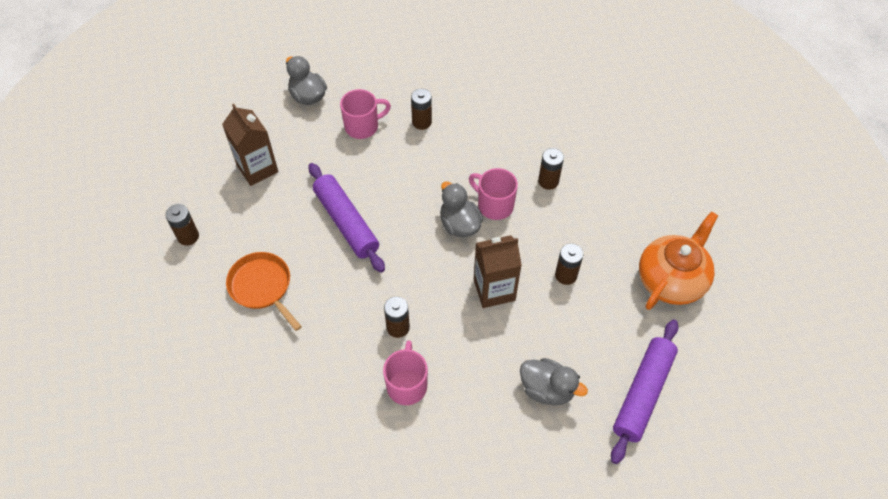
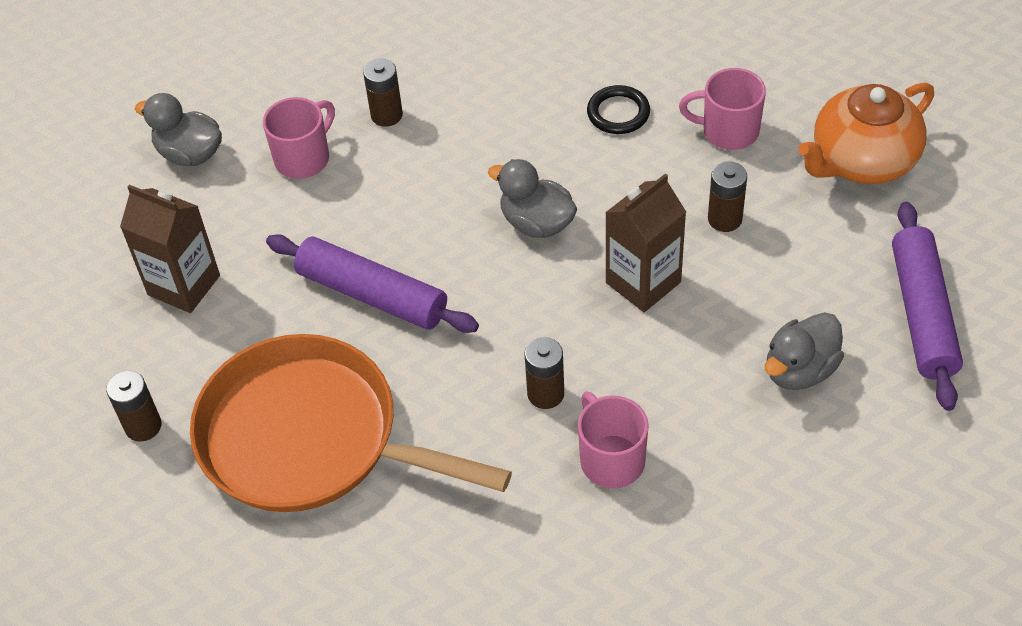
camera: 25 degrees left, 5 degrees down
orange pan [226,252,302,331] -> orange pan [190,334,512,512], size x1.90
pink mug [469,168,518,220] -> pink mug moved to [679,68,766,150]
grey duck [520,358,588,406] -> grey duck turned 135 degrees clockwise [765,312,844,390]
brown battery [538,148,564,190] -> black ring [587,85,650,134]
orange teapot [639,211,718,310] -> orange teapot turned 135 degrees counterclockwise [798,83,934,184]

